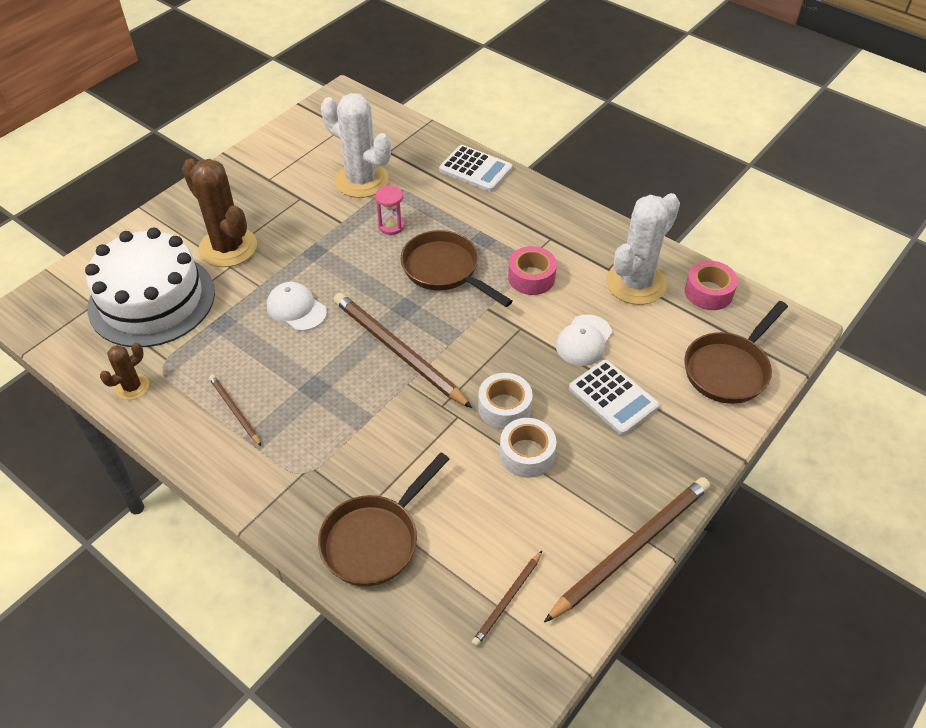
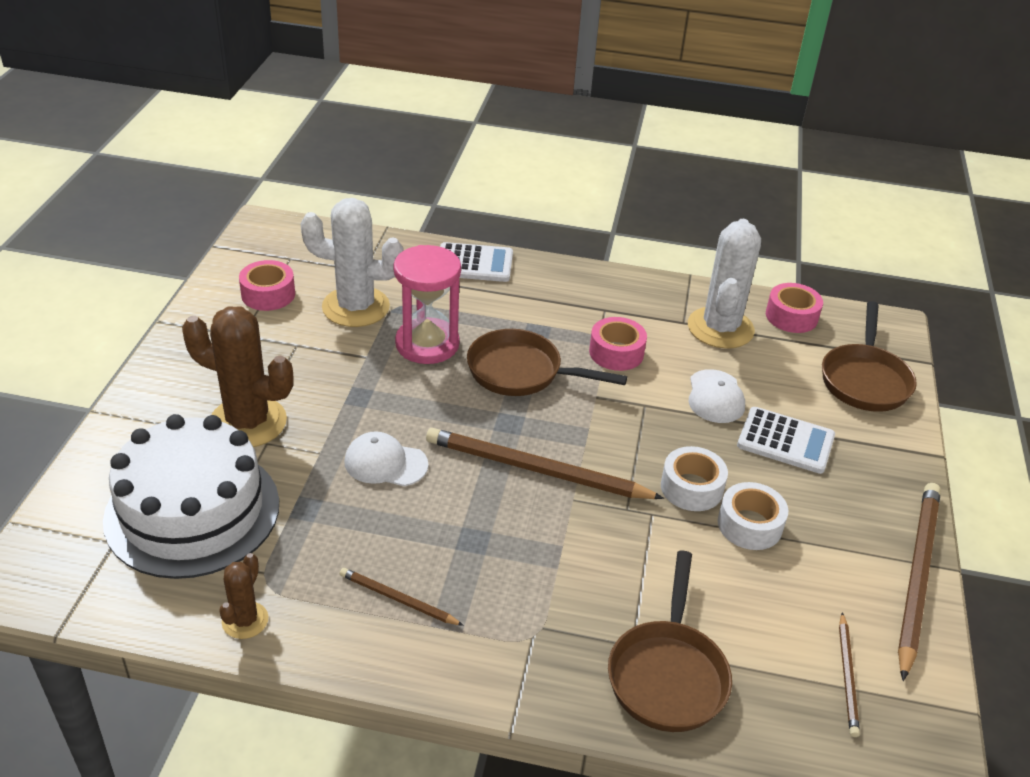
camera: 30 degrees left, 10 degrees down
pink hourglass [375,185,405,235] -> pink hourglass [393,245,461,364], size x1.93
none -> pink tape [239,260,295,311]

